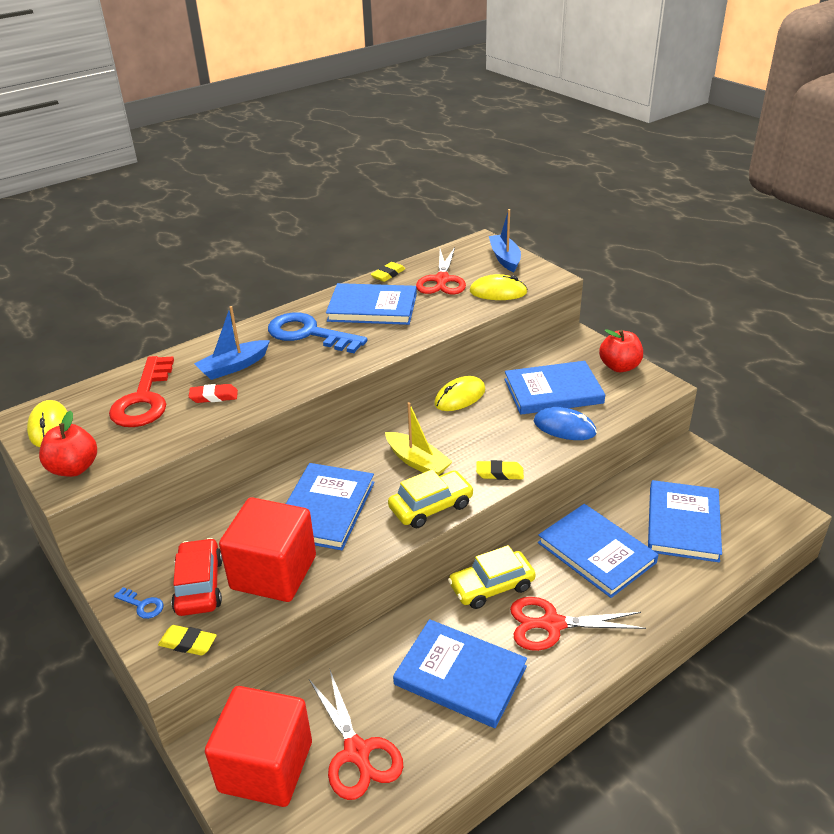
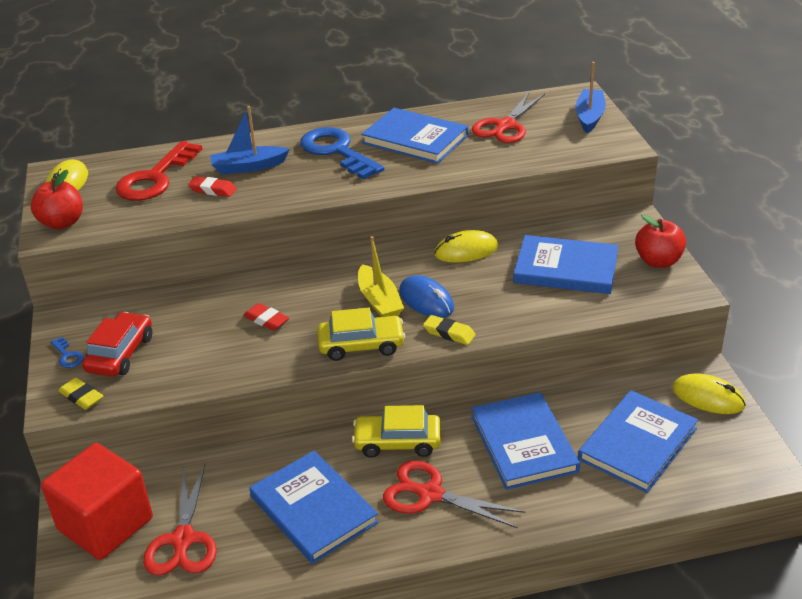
camera: 25 degrees right, 0 degrees up
red cube [219,497,316,602] -> none
blue book [286,463,375,550] -> red eraser [243,303,289,331]
yellow eraser [371,262,405,282] -> none
yellow mouse [470,274,528,300] -> yellow mouse moved to [672,373,746,414]
blue mouse [534,407,597,440] -> blue mouse moved to [399,275,454,318]

